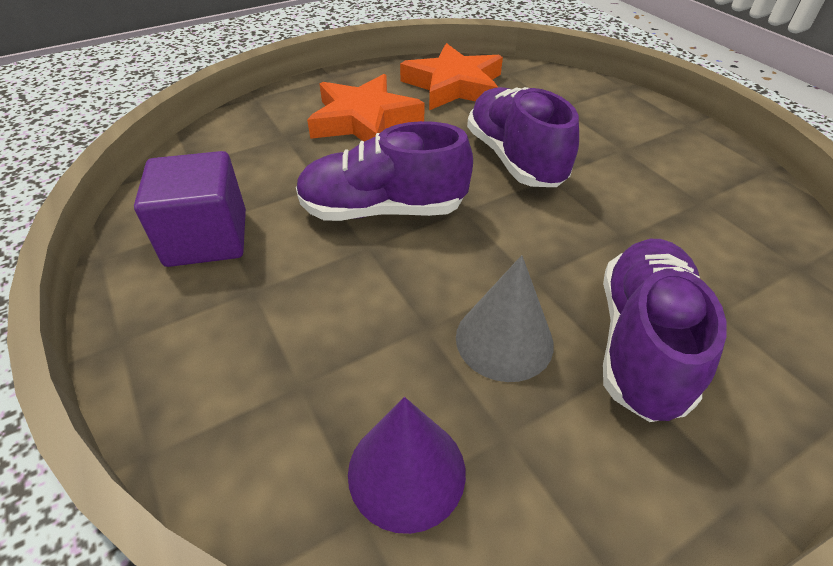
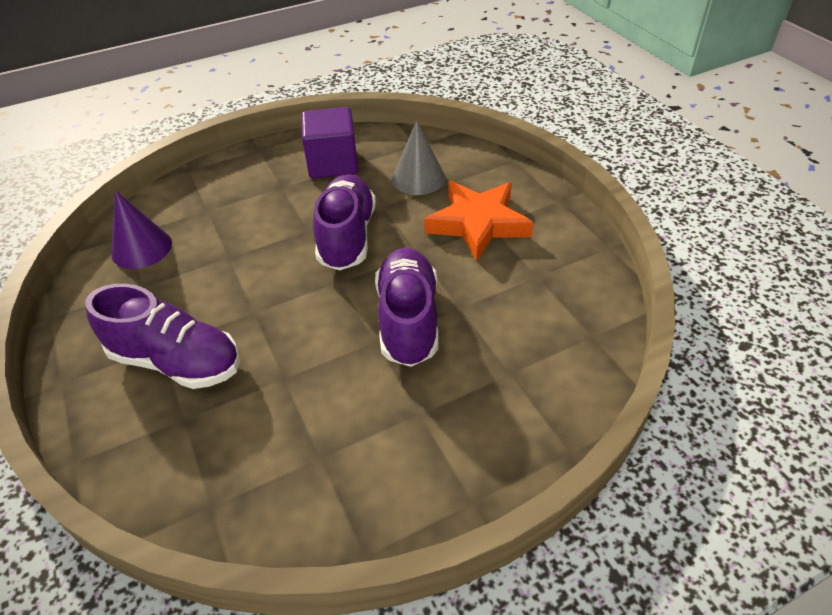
camera: 95 degrees right, 0 degrees up
orange star [400,43,503,110] -> none
grey cone [456,255,554,382] -> grey cone moved to [392,121,445,195]
purple shoe [467,87,579,187] -> purple shoe turned 75 degrees counterclockwise [375,248,438,367]

